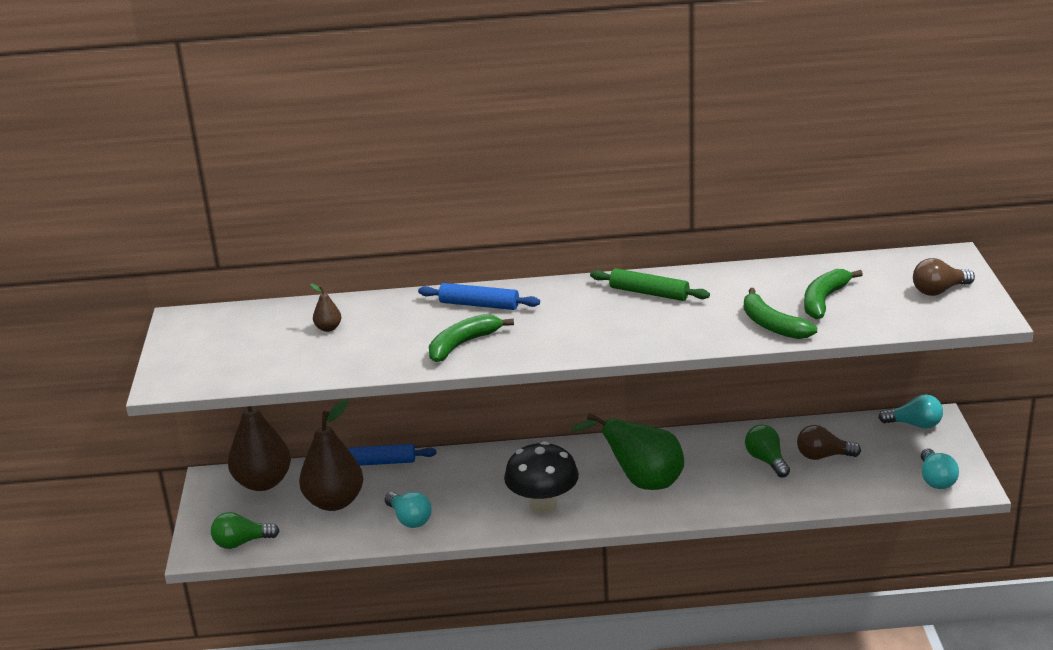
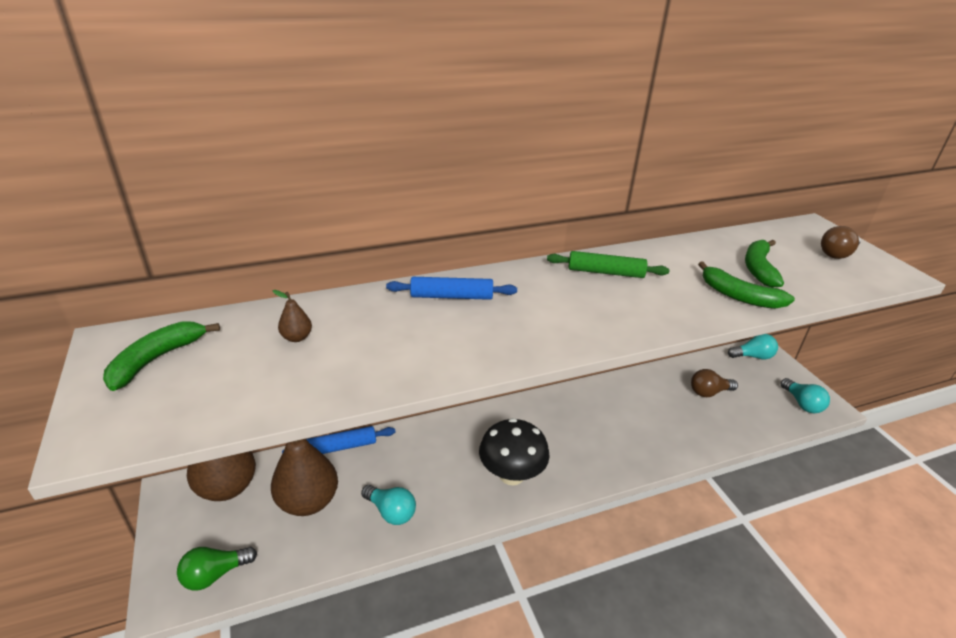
camera: 20 degrees left, 5 degrees up
green banana [429,314,514,362] -> green banana moved to [103,321,220,391]
green pear [571,413,684,490] -> none
green light bulb [745,424,790,478] -> none

